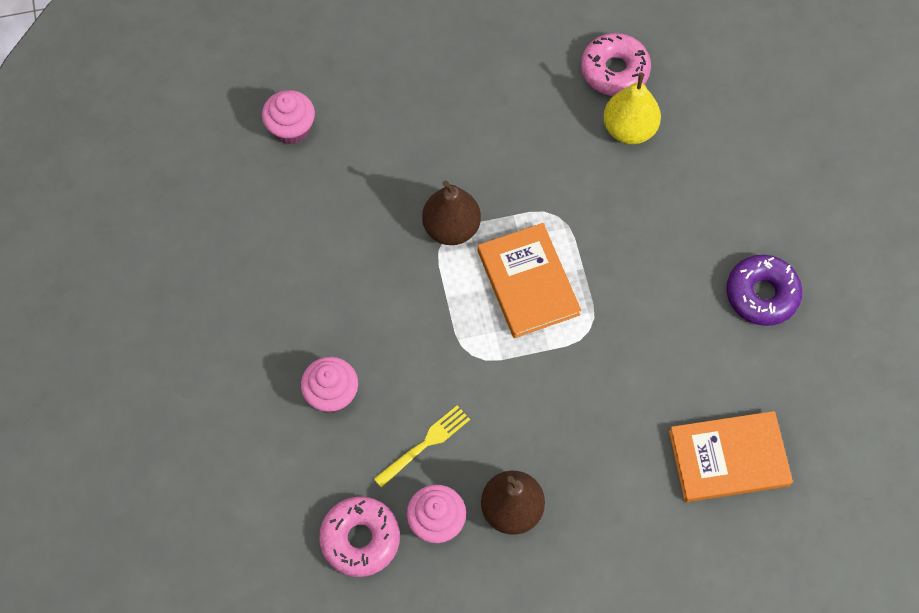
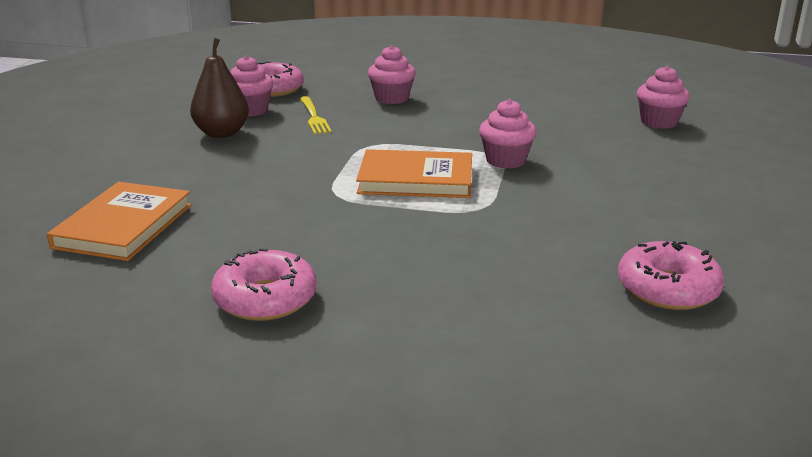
camera: 115 degrees right, 40 degrees down
brown pear [422,181,481,245] -> pink cupcake [479,99,537,169]
yellow pear [603,73,661,144] -> none
purple donut [726,255,803,326] -> pink donut [211,248,317,321]

